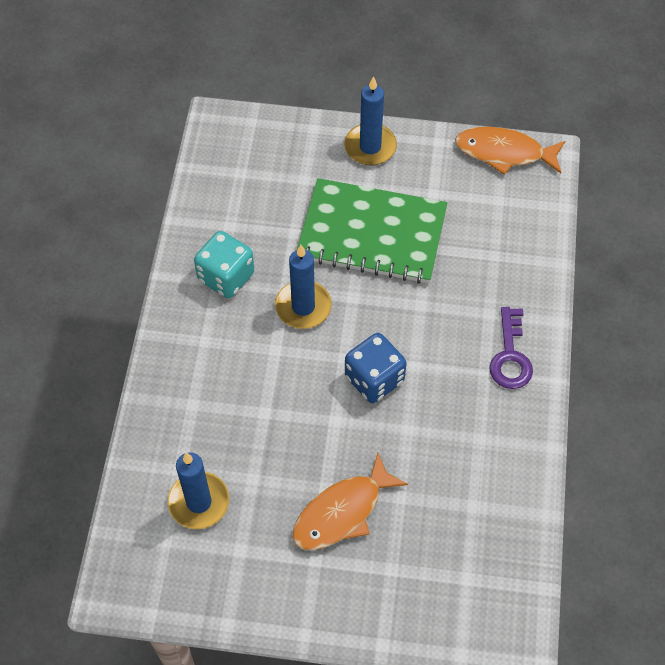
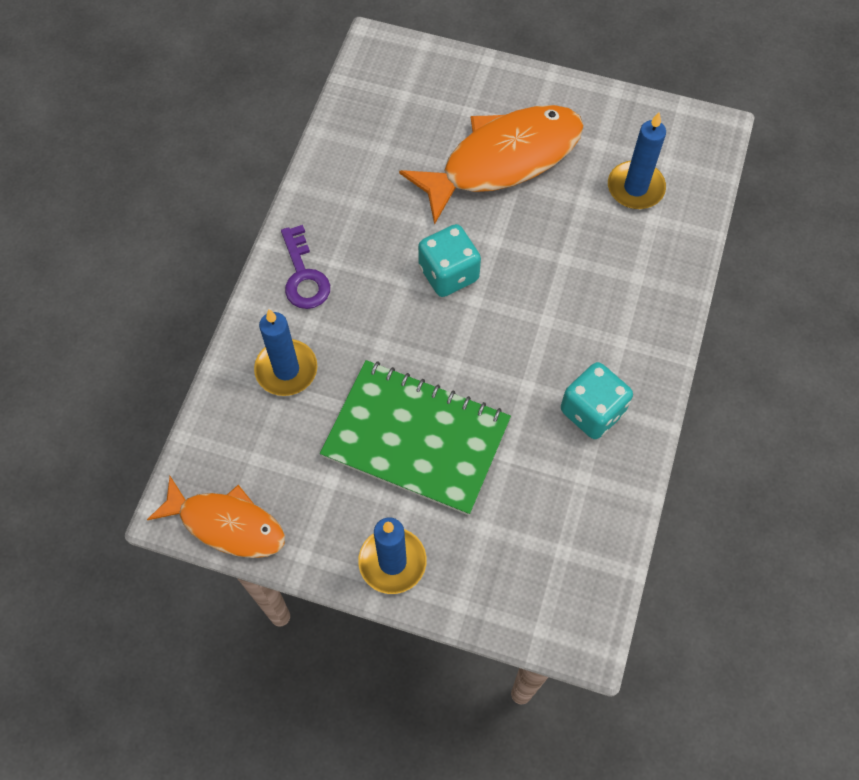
camera: 170 degrees left, 5 degrees up
blue candle [275,245,332,329] -> blue candle moved to [254,310,317,396]
orange fish [292,453,408,550] -> orange fish [399,105,584,225], size x1.60
blue dice [345,333,407,403] -> turquoise dice [418,224,481,297]
purple key [489,307,533,389] -> purple key turned 150 degrees clockwise [281,225,330,309]

